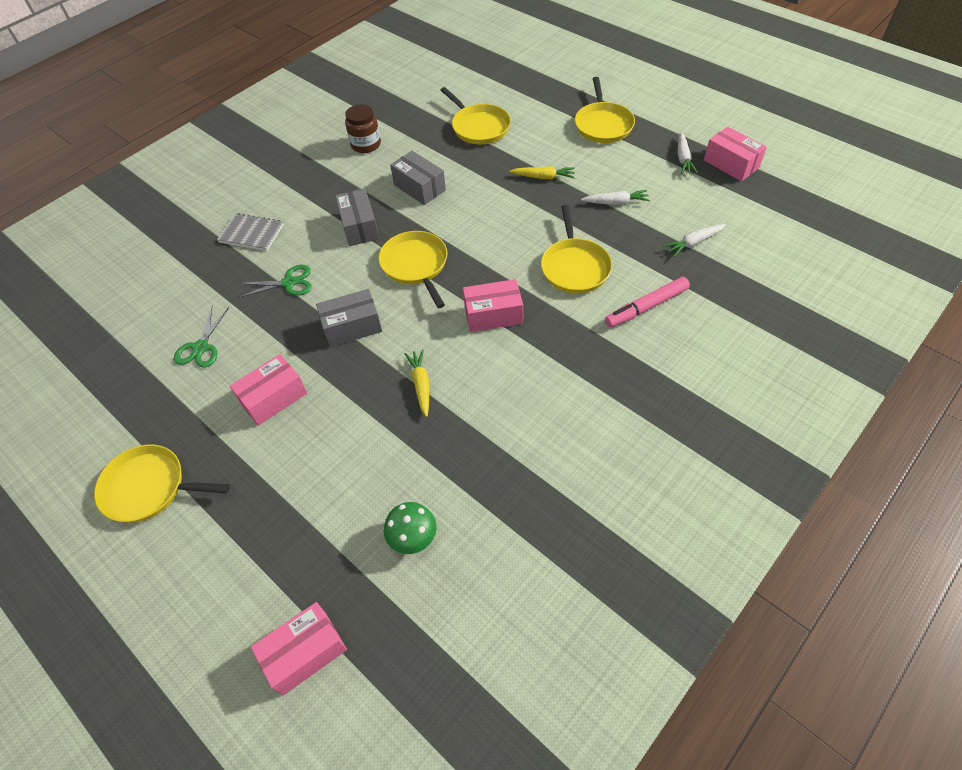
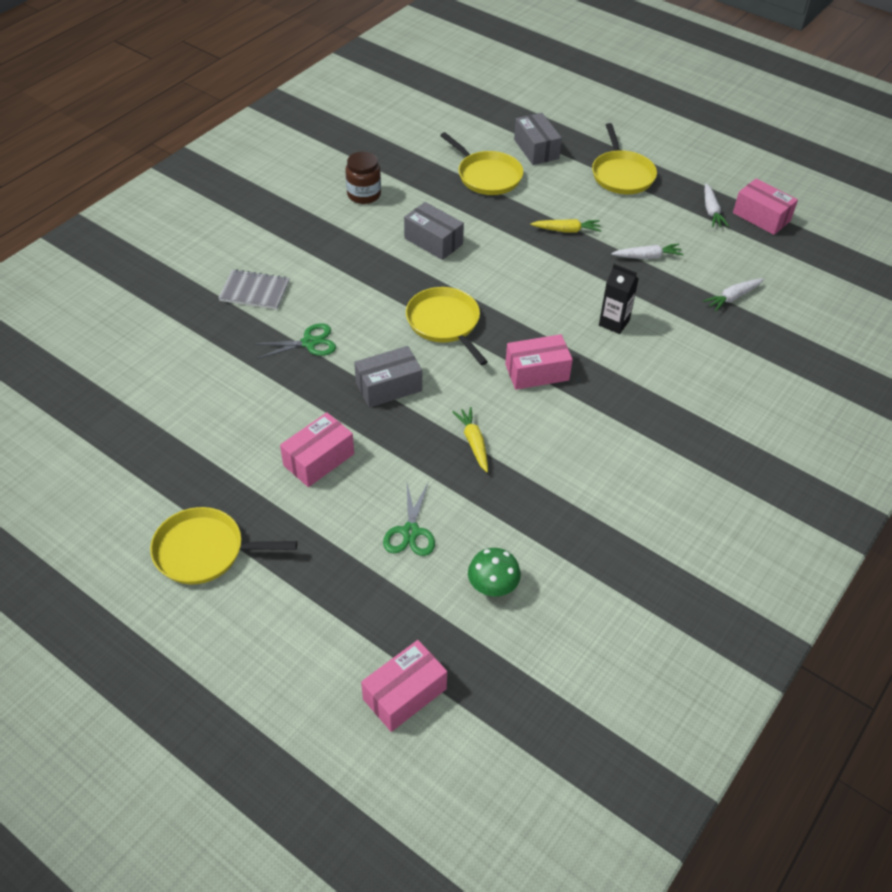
camera: 10 degrees left, 5 degrees down
green scissors [174,307,229,368] -> green scissors moved to [383,481,435,556]
grey box [335,188,379,246] -> grey box moved to [514,113,562,165]
yellow pan [541,205,612,294] -> black carton [599,264,639,334]
pink marker [605,277,690,328] -> none

